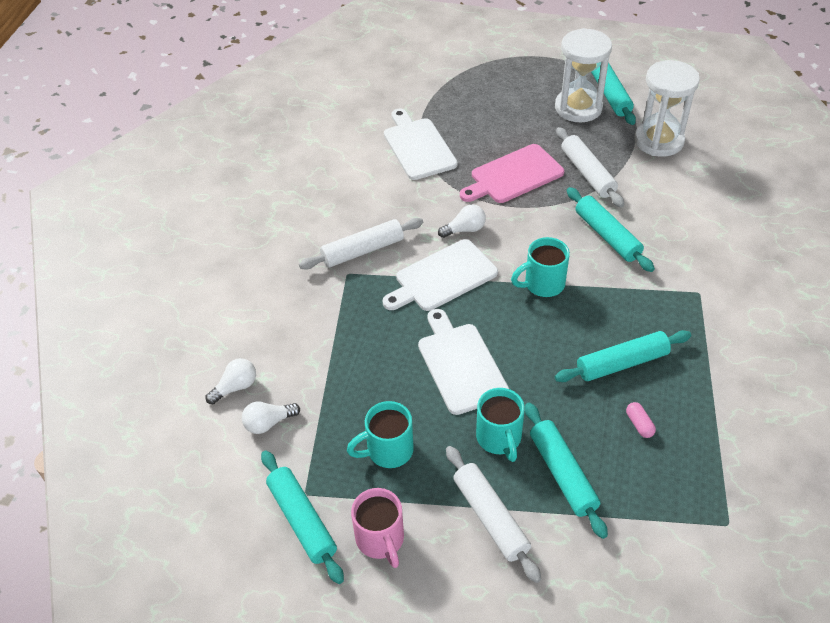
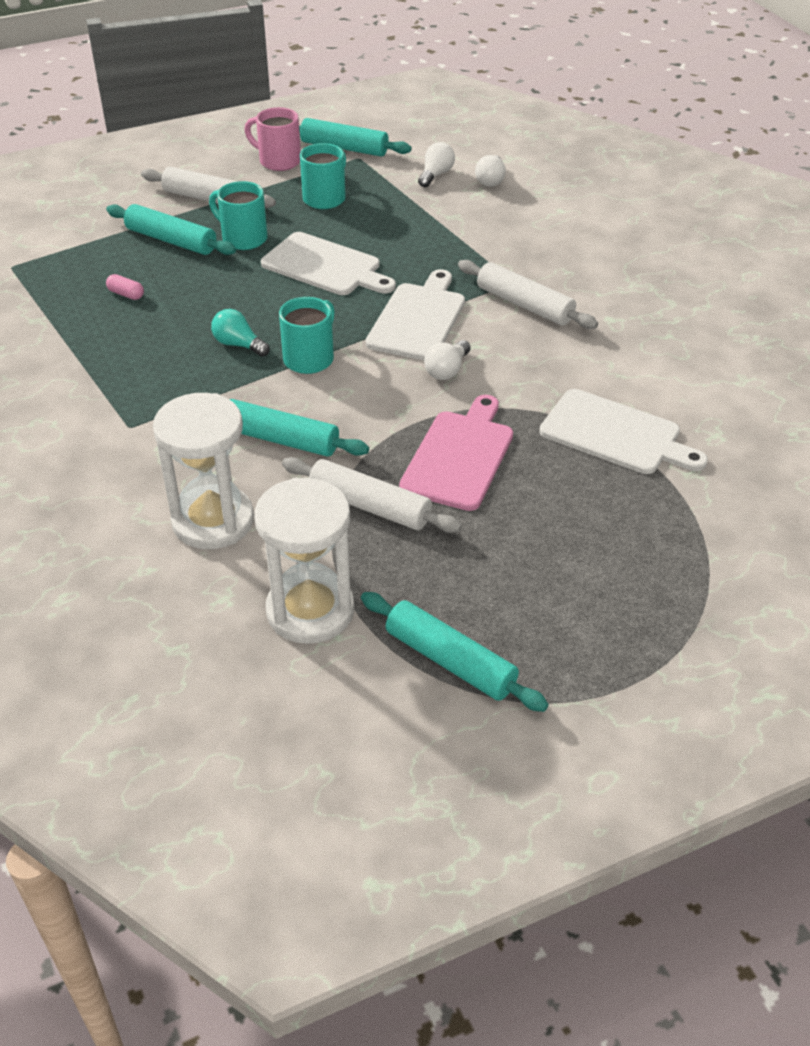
camera: 140 degrees right, 5 degrees down
white rolling pin [299,218,423,270] -> white rolling pin turned 75 degrees counterclockwise [458,260,598,329]
white hourglass [555,28,612,122] -> white hourglass moved to [153,393,254,549]
turquoise rolling pin [555,330,691,382] -> none
none -> turquoise light bulb [211,309,270,357]

